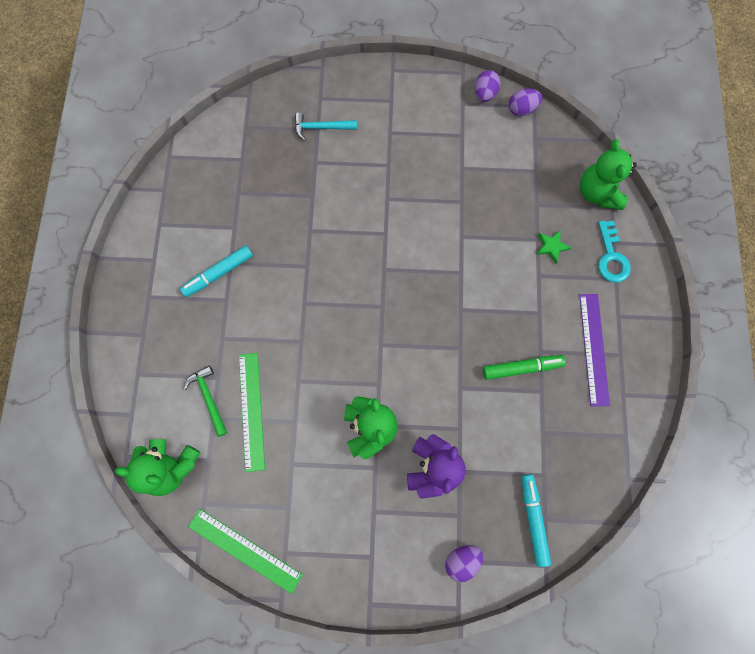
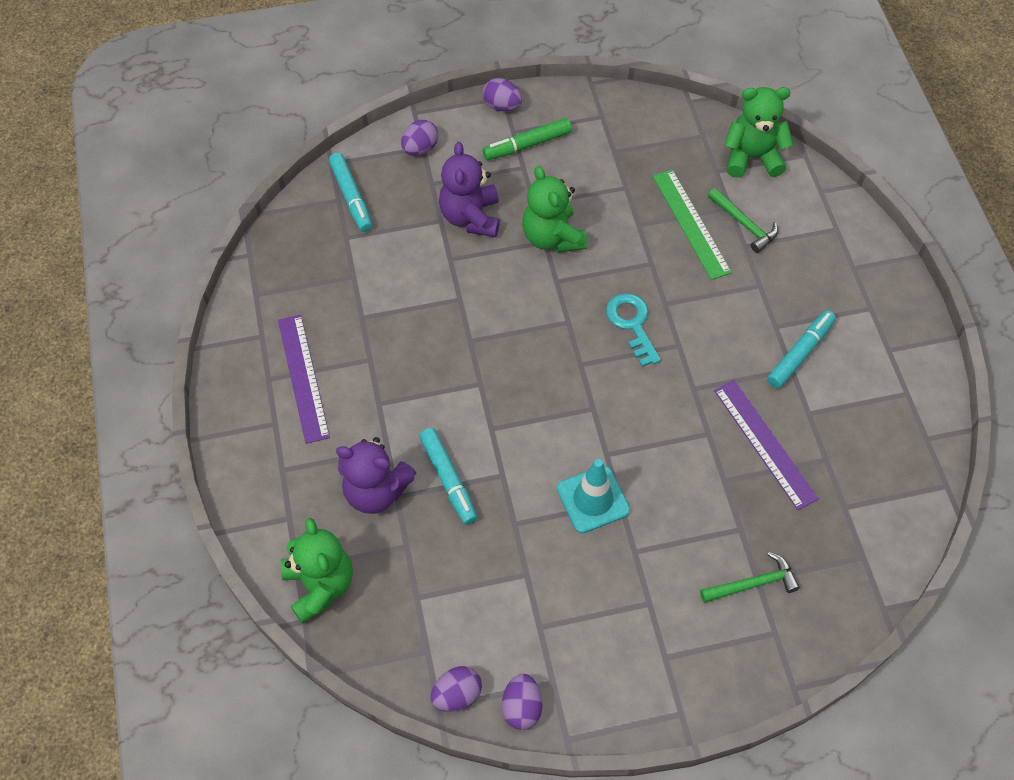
camera: 165 degrees right, 15 degrees down
green ruler [188,509,303,594] -> none
turquoise hammer [295,112,357,141] -> green hammer [700,552,800,603]
green marker [483,355,566,380] -> green marker moved to [483,118,572,160]
green star [536,230,571,263] -> purple teddy bear [336,437,416,514]
turquoise key [598,220,631,282] -> turquoise key moved to [606,293,661,367]
none -> turquoise marker [419,428,478,525]
none -> purple egg [482,78,522,111]
none -> turquoise traffic cone [557,459,630,533]
none -> purple ruler [714,380,819,510]

